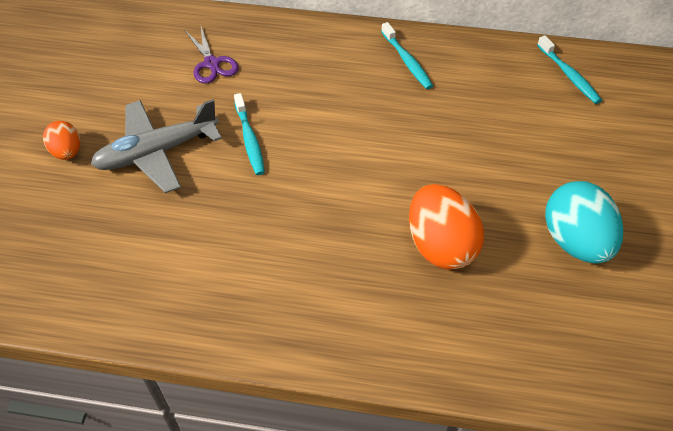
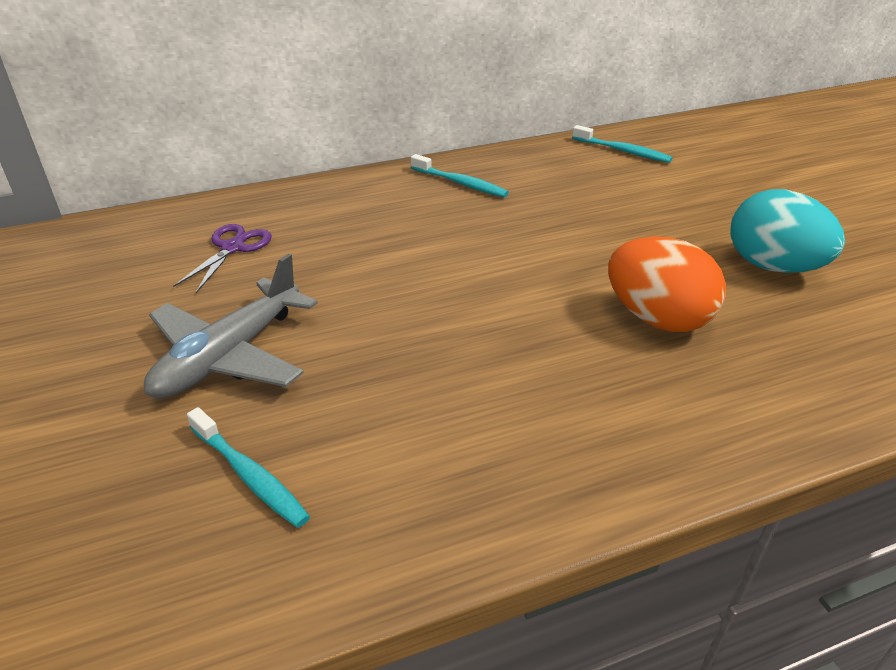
camera: 30 degrees left, 15 degrees down
orange egg [43,121,80,160] -> none
purple scissors [185,27,238,84] -> purple scissors turned 105 degrees counterclockwise [173,224,272,293]
turquoise toothbrush [234,93,265,175] -> turquoise toothbrush moved to [187,407,310,528]

